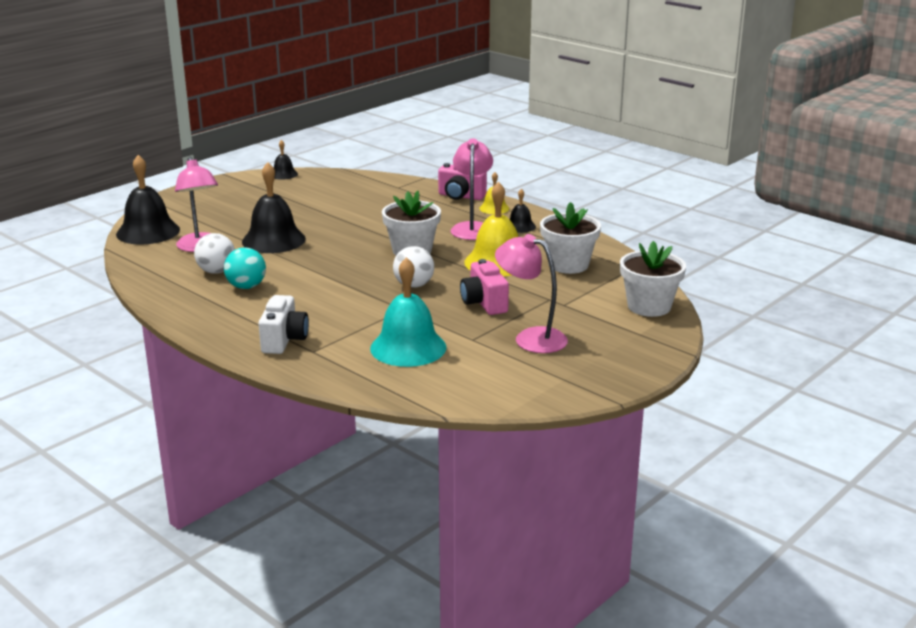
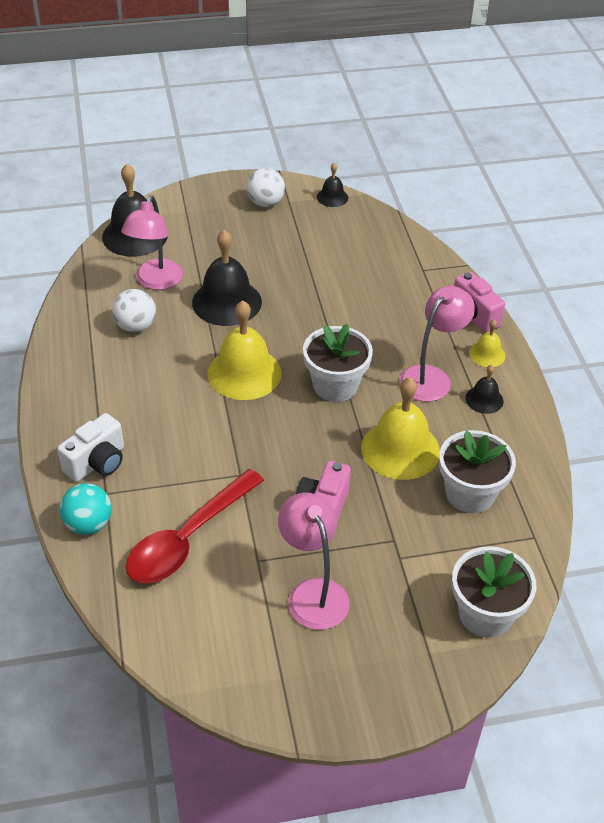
camera: 35 degrees right, 20 degrees up
turquoise ball [224,247,266,289] -> turquoise ball moved to [60,483,112,535]
turquoise bell [370,257,447,367] -> red spoon [126,469,264,583]
white ball [393,246,434,288] -> white ball moved to [247,168,285,207]
none -> yellow bell [207,300,282,400]

